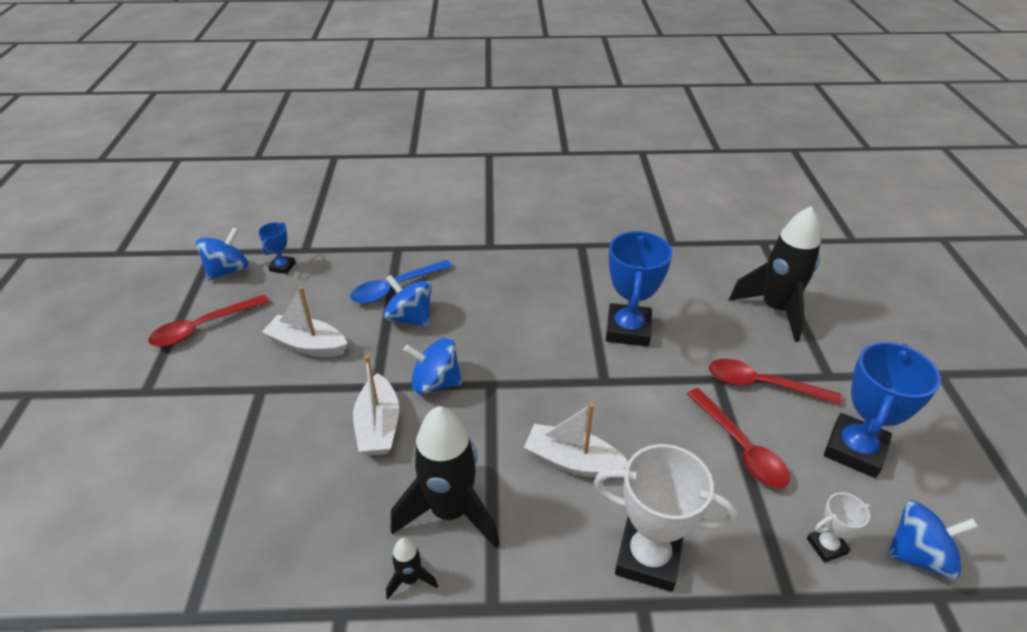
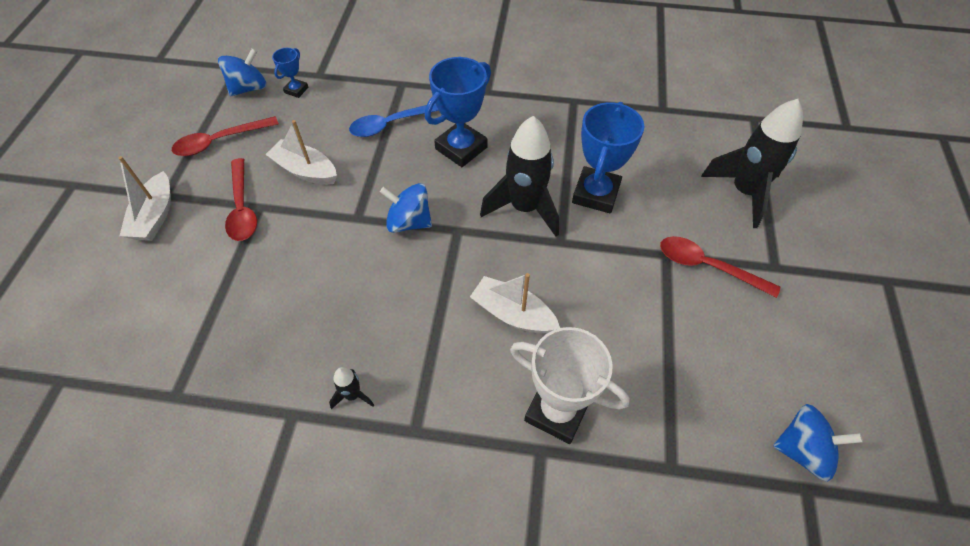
camera: 10 degrees right, 15 degrees up
white boat [353,355,399,456] -> white boat moved to [119,156,171,241]
blue spinning top [383,275,432,327] -> none
black rocket [391,406,499,548] -> black rocket moved to [480,116,559,237]
red spoon [687,388,790,488] -> red spoon moved to [225,158,257,241]
white trophy [807,493,872,563] -> none
blue trophy [824,342,941,478] -> blue trophy moved to [425,57,491,167]

